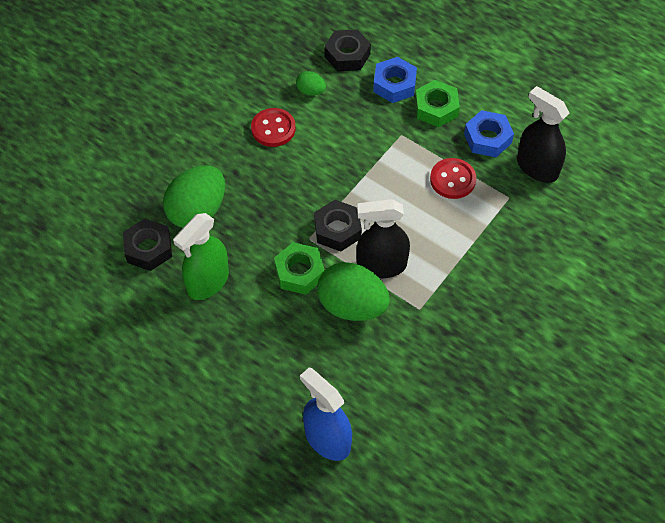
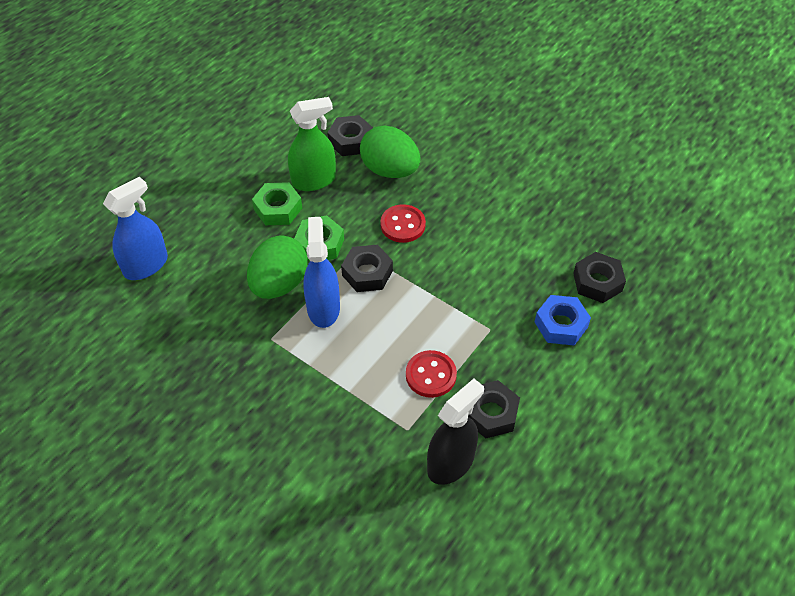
camera: 90 degrees right, 5 degrees down
green spray bottle [173,213,229,300] -> green spray bottle turned 120 degrees clockwise [288,97,336,191]
red button [251,108,296,147] -> red button moved to [380,204,426,243]
green egg [296,71,326,96] -> none
black spray bottle [356,199,410,278] -> blue spray bottle [303,217,340,328]
green nut [415,80,460,127] -> green nut moved to [252,182,302,225]
blue nut [464,110,514,157] -> black nut [468,380,520,438]

